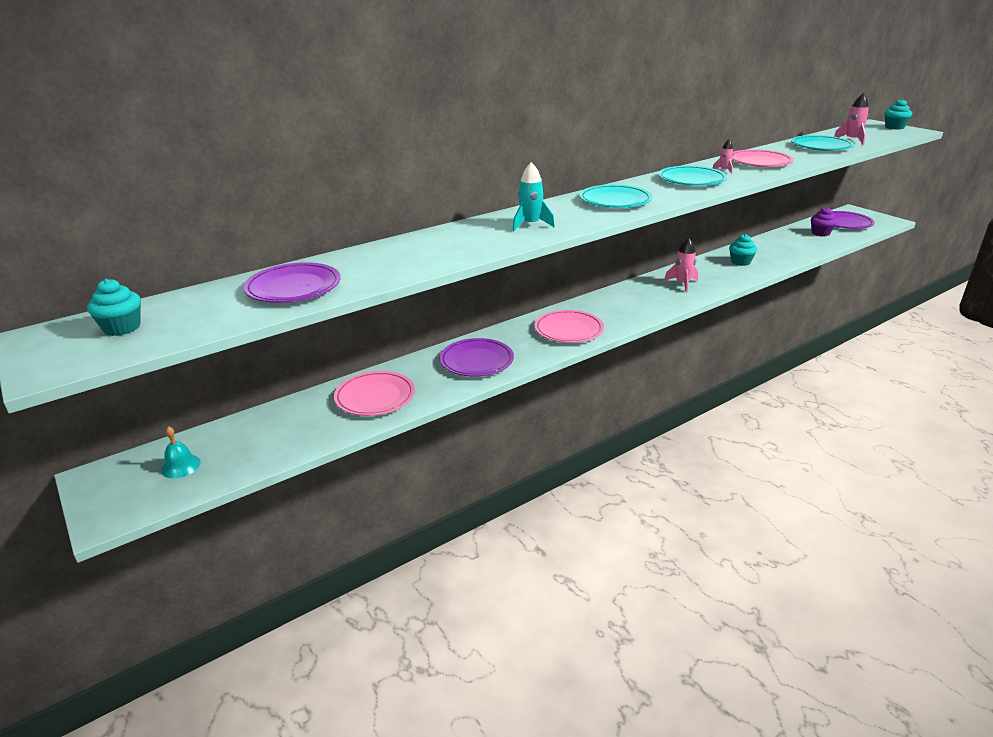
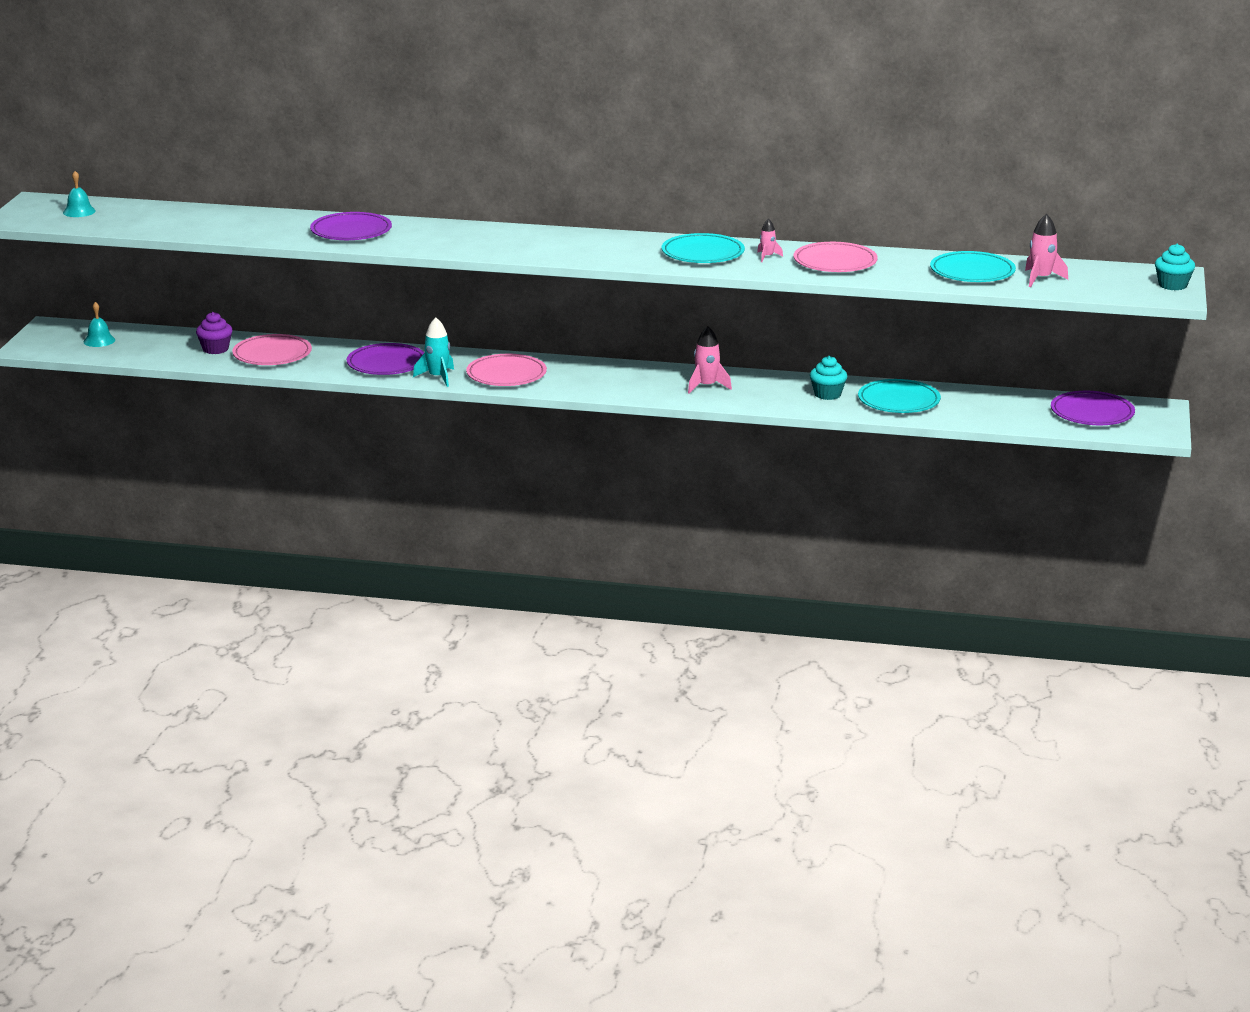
camera: 45 degrees right, 5 degrees down
turquoise cupcake [87,279,141,336] -> turquoise bell [63,171,96,217]
purple plate [243,262,341,303] -> purple plate moved to [310,212,392,240]
turquoise rocket [512,162,555,231] -> turquoise rocket moved to [413,318,454,387]
turquoise plate [580,184,652,208] -> turquoise plate moved to [858,379,941,413]
purple cupcake [811,207,837,236] -> purple cupcake moved to [196,312,232,354]

